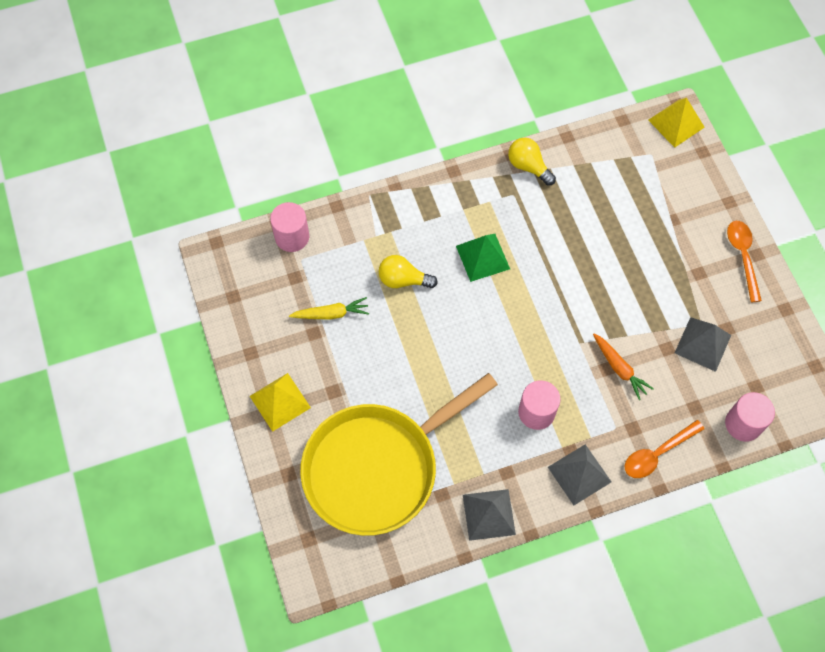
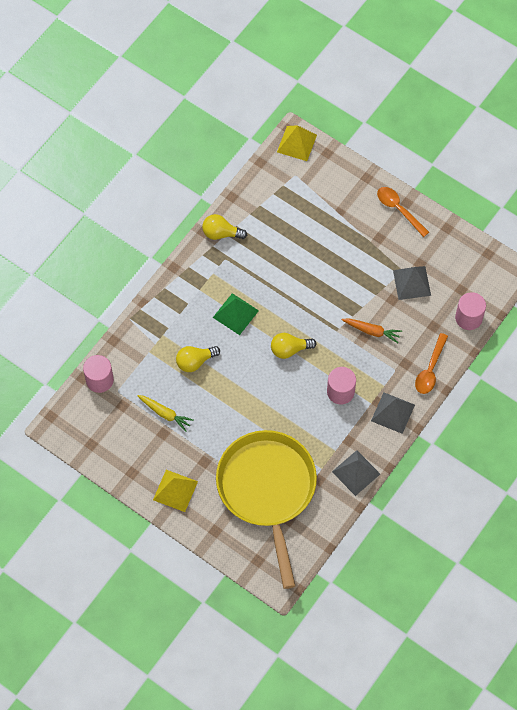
camera: 35 degrees left, 0 degrees up
yellow carrot [289,297,369,320] -> yellow carrot turned 75 degrees clockwise [137,395,194,432]
yellow pan [300,373,498,536] -> yellow pan turned 150 degrees clockwise [216,430,317,589]
none -> yellow light bulb [271,333,317,359]

